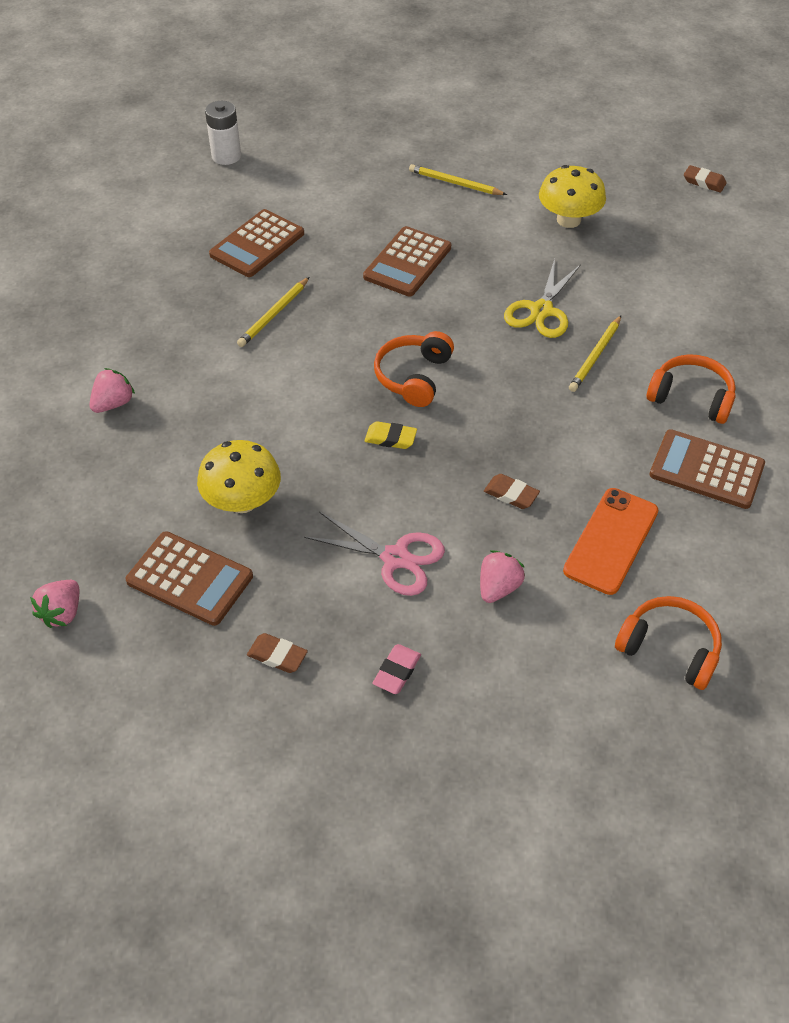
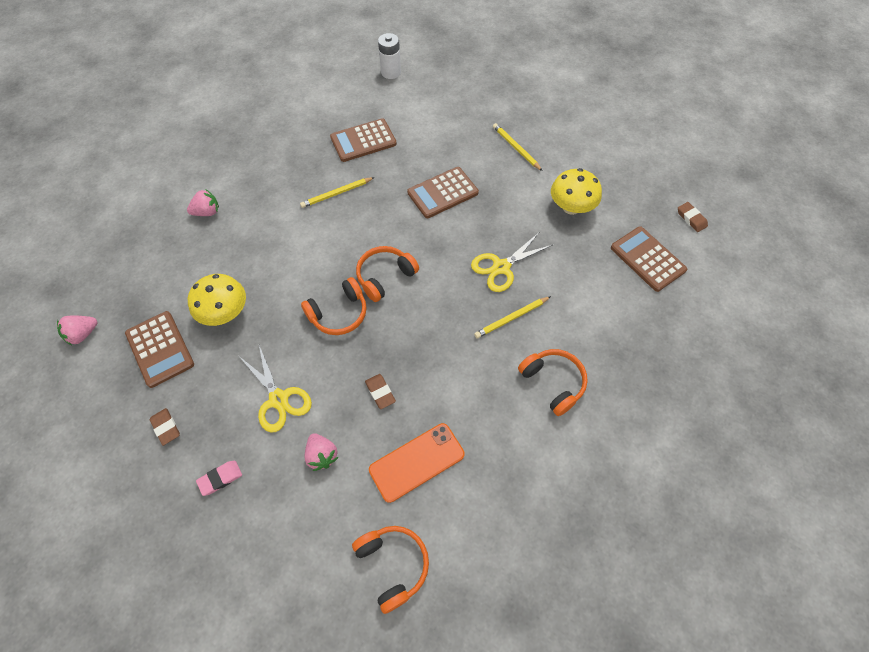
camera: 30 degrees right, 10 degrees up
pink scissors [304,512,445,596] -> yellow scissors [240,345,312,433]
yellow eraser [364,421,417,449] -> orange headphones [301,277,367,335]
pink strawberry [480,550,525,603] -> pink strawberry turned 90 degrees clockwise [304,433,339,471]
brown calculator [649,429,765,509] -> brown calculator moved to [611,226,687,292]

